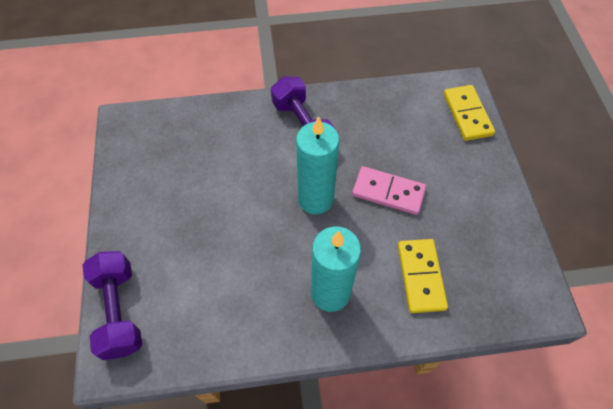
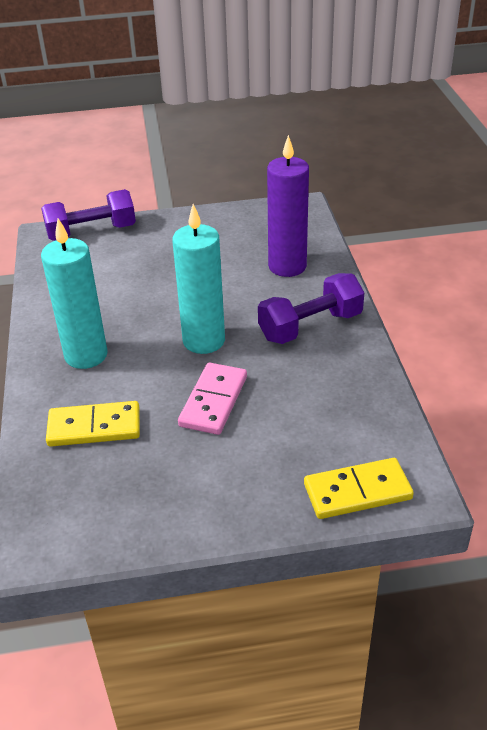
camera: 90 degrees right, 20 degrees down
none -> purple candle [267,135,309,277]

